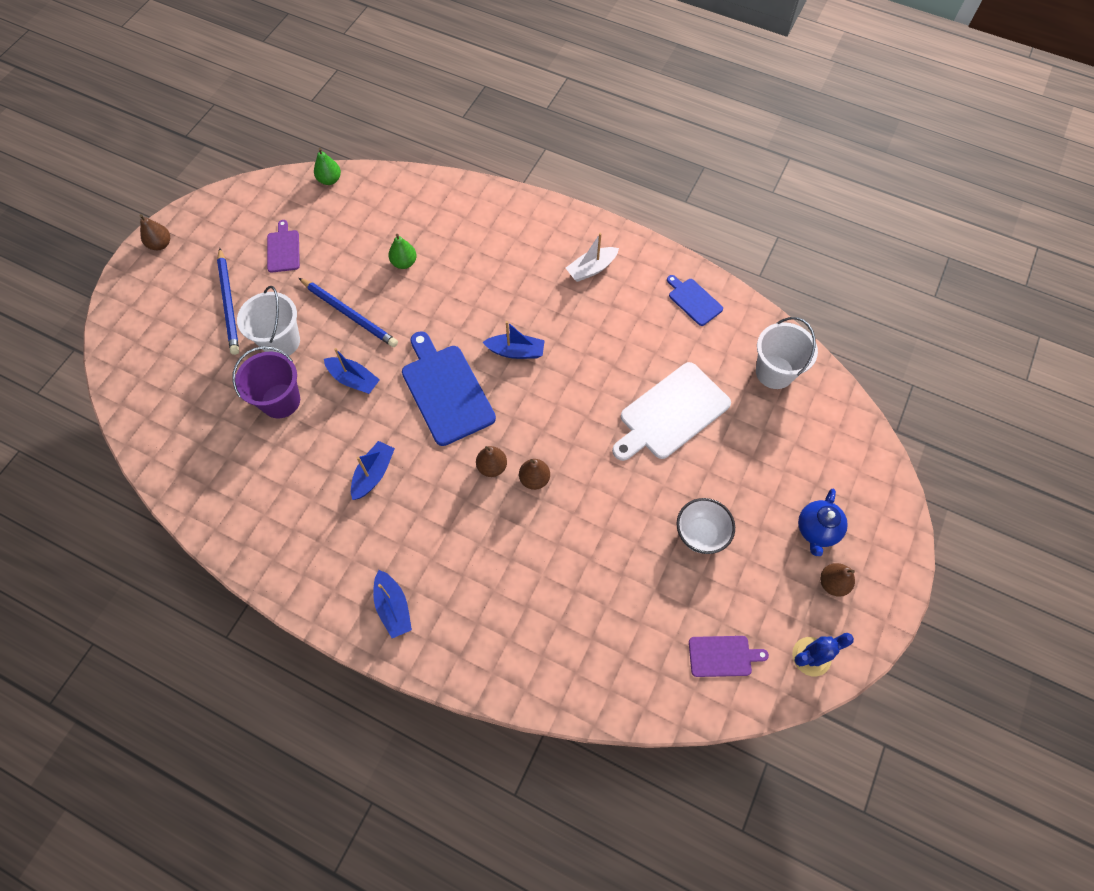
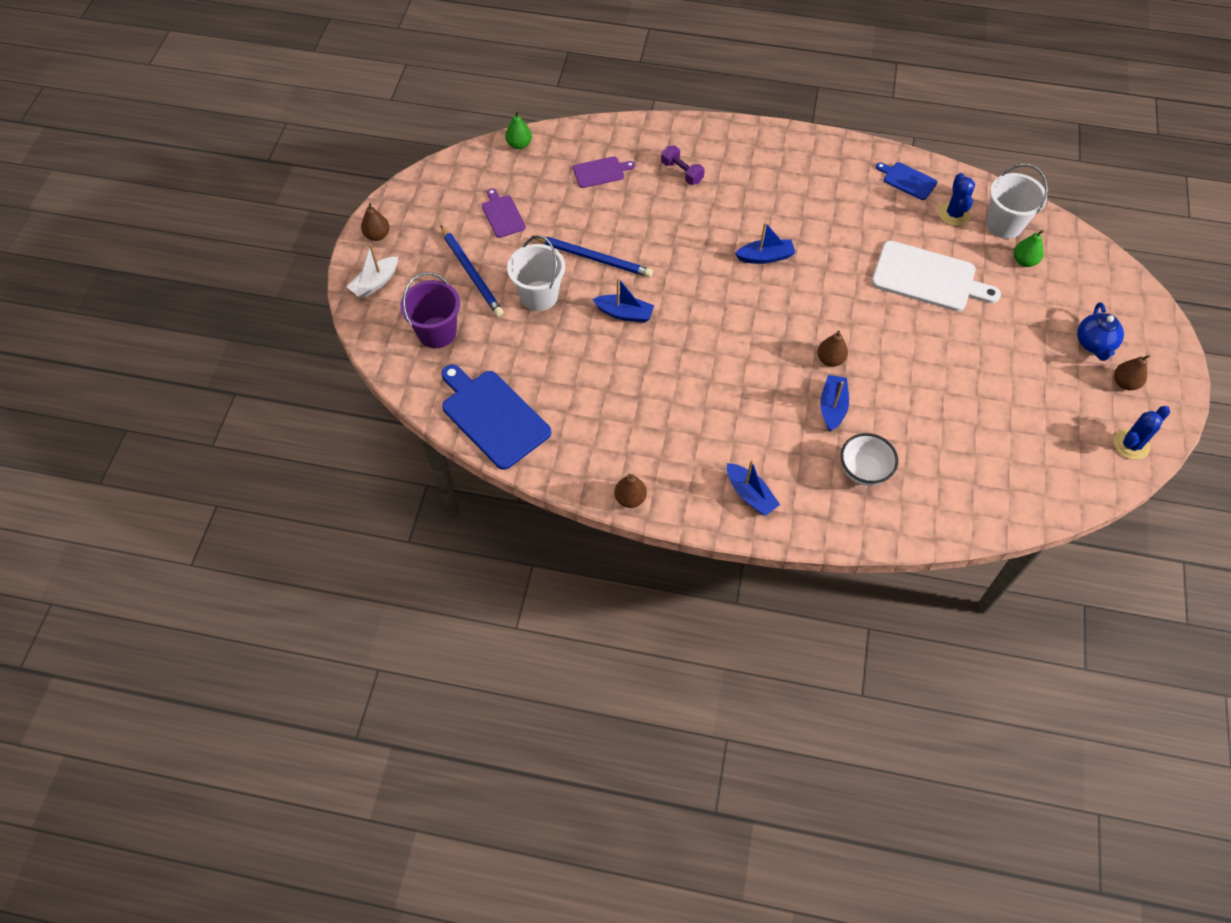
camera: 15 degrees left, 5 degrees down
purple bucket [232,346,300,418] -> purple bucket moved to [400,272,460,348]
blue boat [351,441,395,500] -> blue boat moved to [820,375,849,431]
green pear [389,234,417,269] -> green pear moved to [1014,230,1044,267]
blue cutting board [402,331,496,446] -> blue cutting board moved to [441,364,551,470]
brown pear [476,446,507,477] -> brown pear moved to [614,474,647,508]
white boat [566,233,619,282] -> white boat moved to [347,244,398,298]
white cutting board [612,362,731,461] -> white cutting board turned 105 degrees counterclockwise [872,241,1001,311]
white bowl [677,498,735,554] -> white bowl moved to [841,433,898,486]
purple cutting board [689,636,769,677] -> purple cutting board moved to [573,156,635,188]
none -> purple dumbbell [661,145,705,185]
none -> blue cactus [939,173,975,226]

